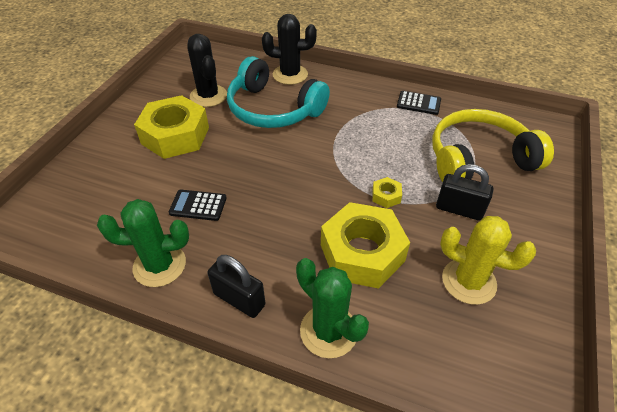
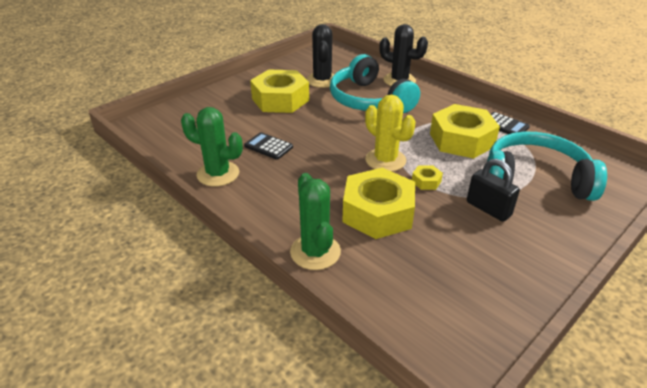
camera: 25 degrees right, 10 degrees down
black padlock [208,255,266,318] -> none
yellow headphones [432,109,554,182] -> turquoise headphones [487,131,607,201]
yellow cactus [440,216,536,305] -> yellow cactus moved to [365,95,416,172]
none -> yellow nut [430,104,500,159]

